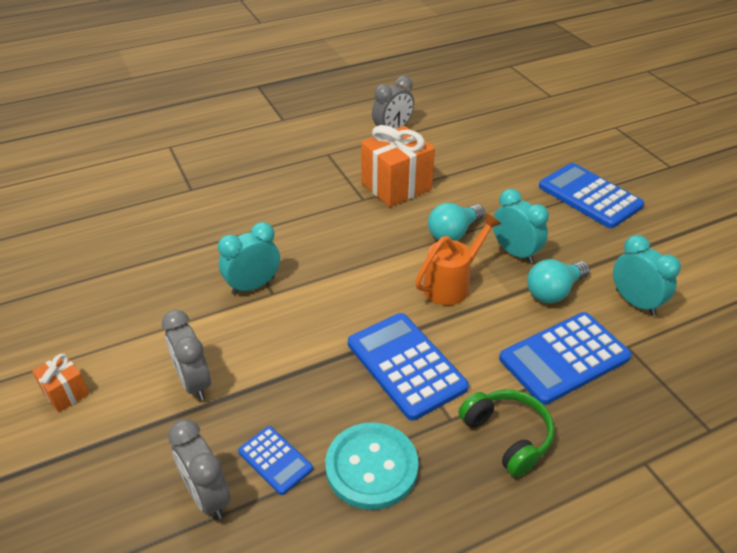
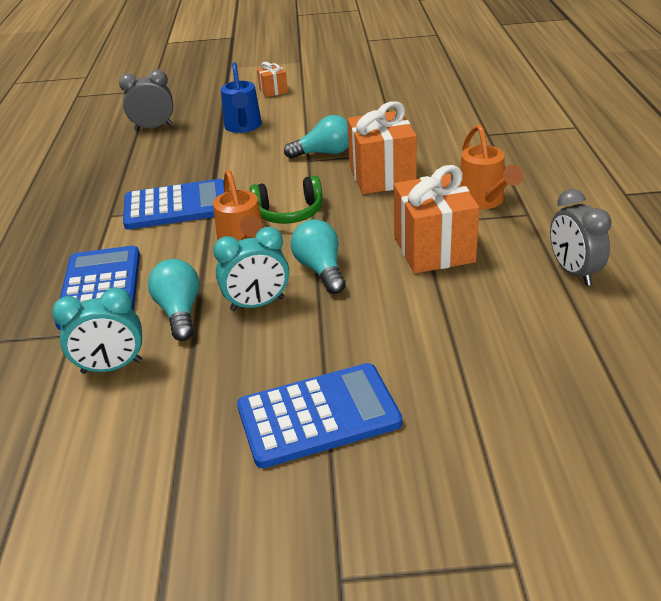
camera: 115 degrees right, 5 degrees down
grey clock [162,310,211,401] -> blue watering can [221,62,262,133]
turquoise clock [218,222,280,295] -> turquoise light bulb [284,115,349,159]
blue calculator [238,426,313,495] -> none
turquoise button [325,422,419,510] -> none
green headphones [458,389,554,477] -> green headphones moved to [250,176,323,224]
none -> orange gift [347,101,417,194]
none -> orange watering can [460,124,523,210]

